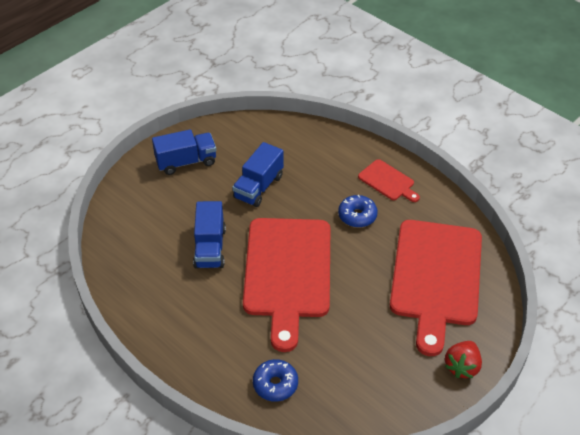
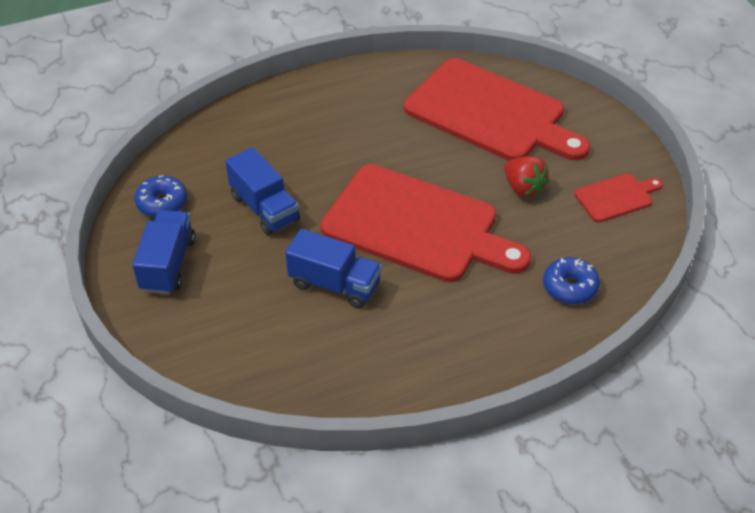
camera: 65 degrees left, 0 degrees up
blue donut [338,195,378,228] -> blue donut moved to [135,175,187,217]
red cutting board [358,159,420,202] -> red cutting board moved to [574,173,663,222]
red strawberry [445,341,482,378] -> red strawberry moved to [504,156,549,197]

